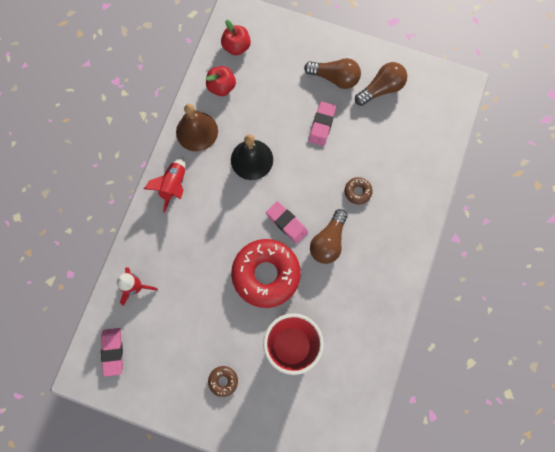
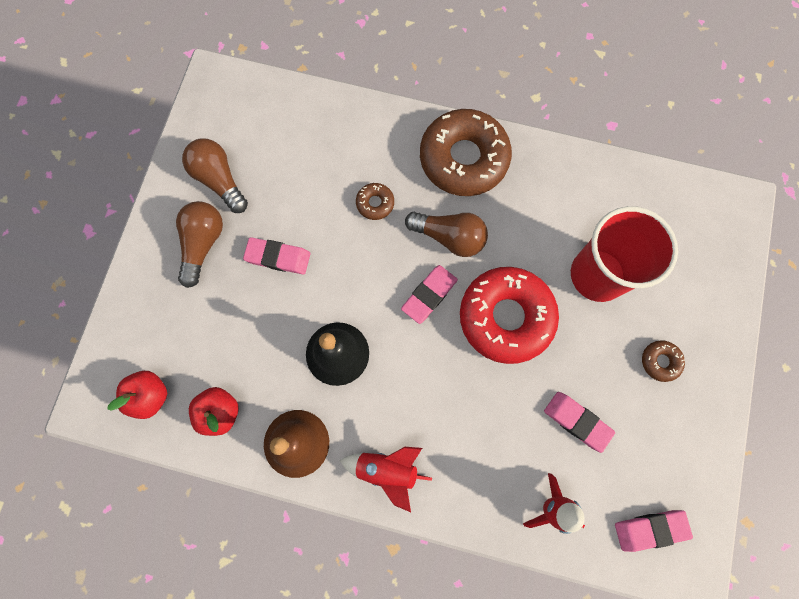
camera: 95 degrees left, 0 degrees up
none -> brown donut [420,109,512,196]
none -> pink eraser [544,392,615,453]

